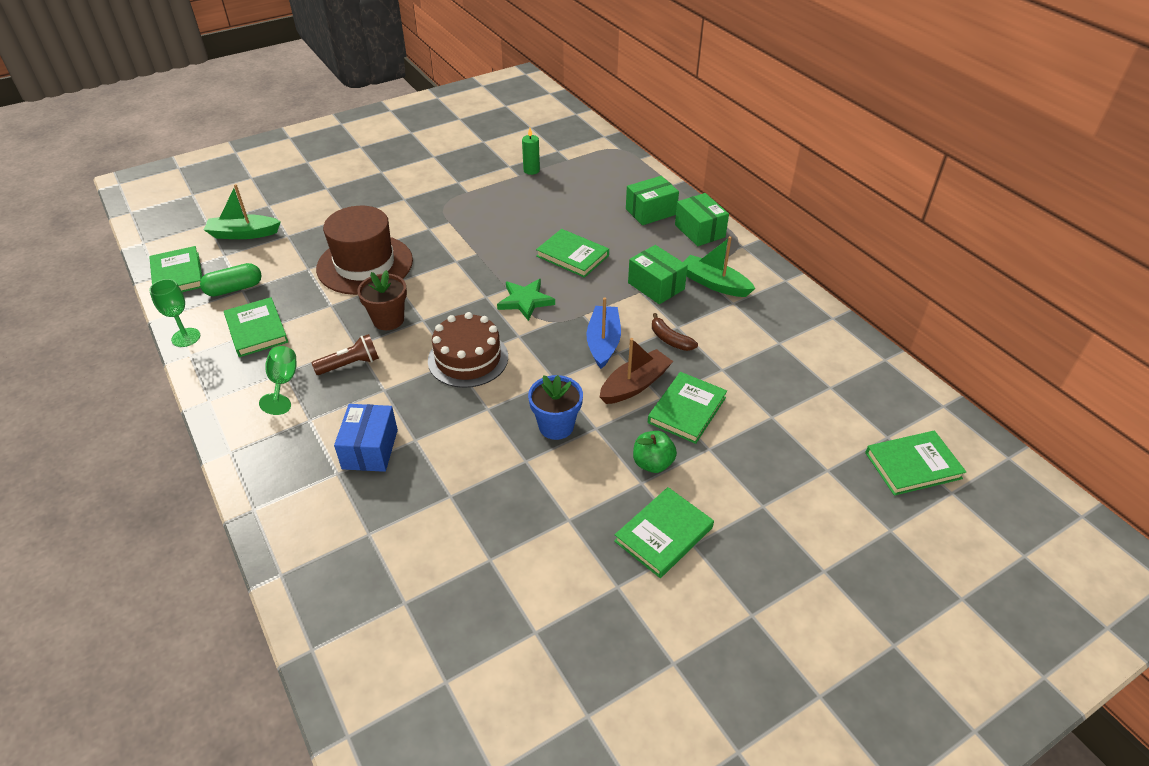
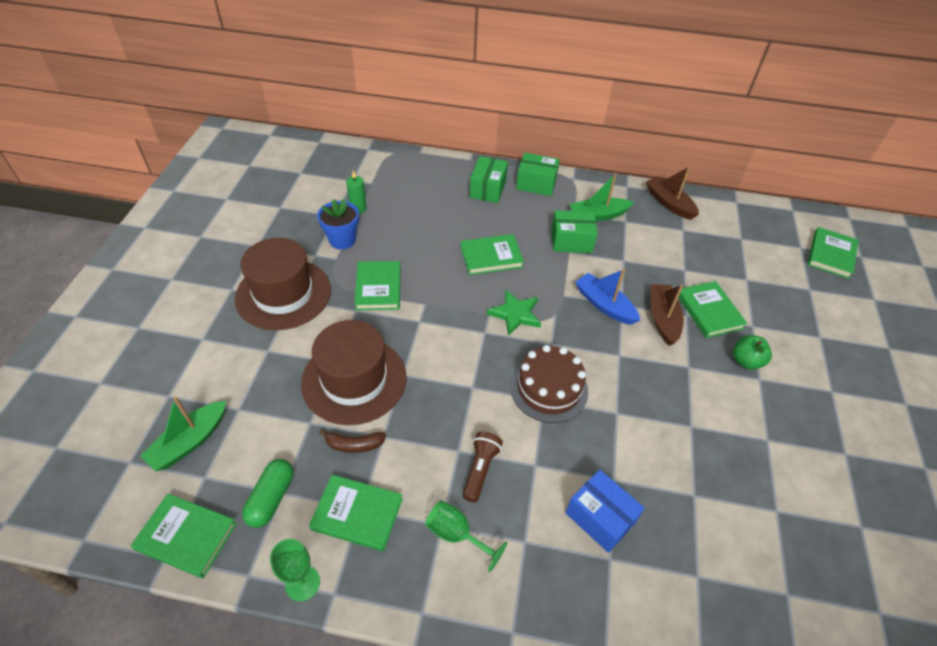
camera: 50 degrees left, 5 degrees up
brown flower pot [357,270,407,330] -> none
blue flower pot [528,375,583,440] -> blue flower pot moved to [317,199,359,250]
green book [614,487,714,578] -> green book moved to [354,261,400,310]
brown banana [652,313,698,351] -> brown banana moved to [319,429,386,453]
none -> brown hat [235,238,331,330]
none -> brown boat [646,166,699,220]

